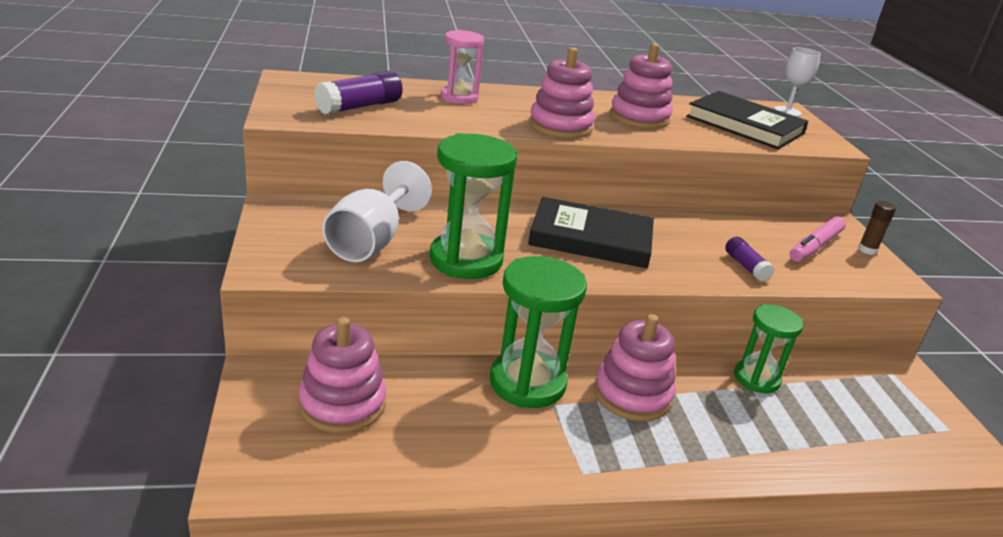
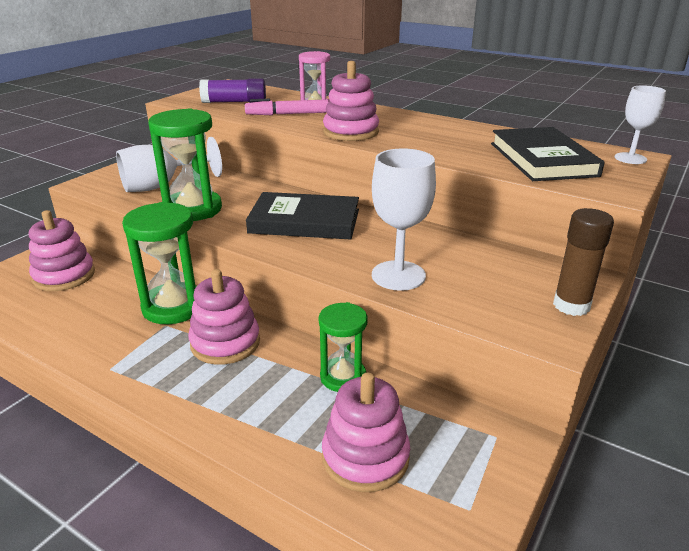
camera: 45 degrees right, 0 degrees up
black book [528,197,654,268] -> black book turned 45 degrees counterclockwise [246,192,359,240]
pink stacking toy [610,43,672,129] -> pink stacking toy moved to [322,373,410,492]
purple glue stick [725,237,774,282] -> white goblet [372,148,436,291]
pink marker [789,216,846,262] -> pink marker moved to [245,99,329,115]
brown glue stick [858,201,896,255] -> brown glue stick [553,208,614,316], size x1.66

